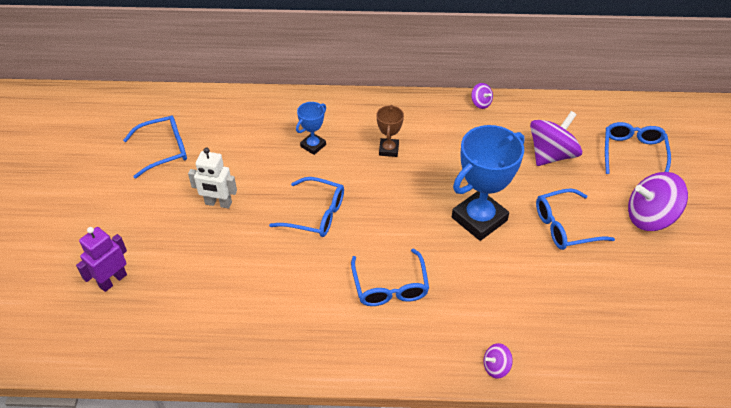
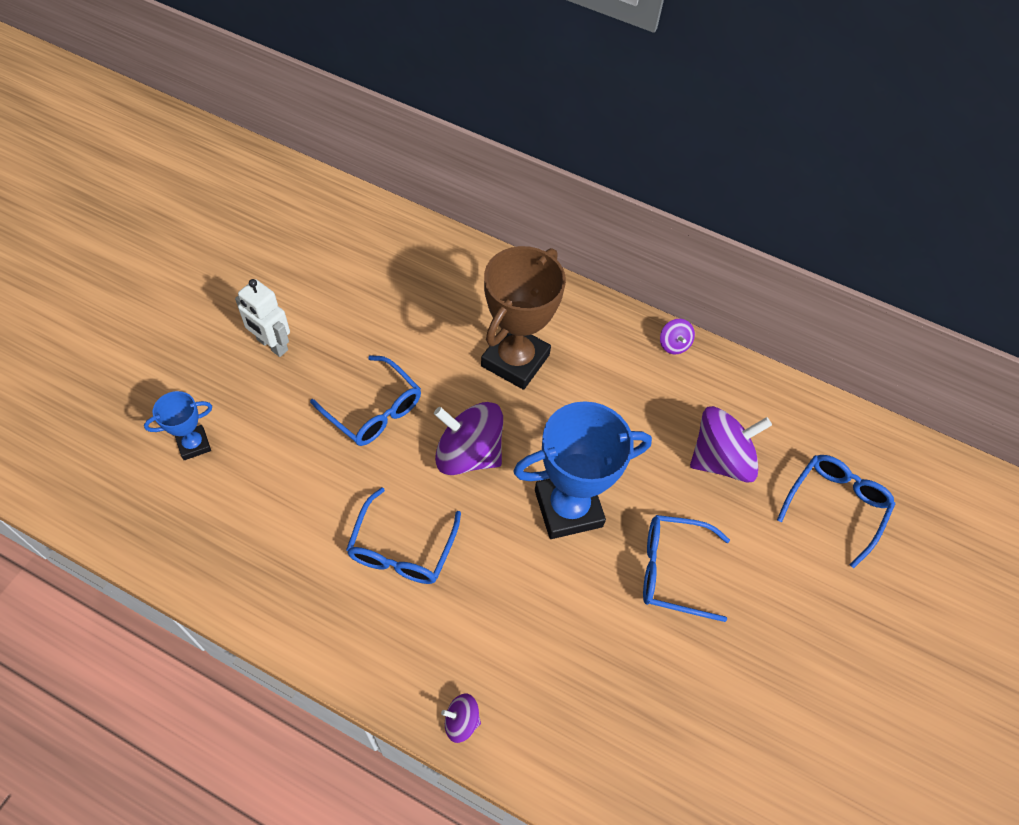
camera: 20 degrees right, 10 degrees up
purple robot [76,227,127,292] -> none
blue glasses [123,115,187,179] -> none
blue trophy [296,102,326,155] -> blue trophy moved to [144,391,212,460]
brown trophy [377,105,404,157] -> brown trophy [481,246,566,390], size x1.99
purple spinning top [628,172,688,231] -> purple spinning top moved to [434,402,503,475]

